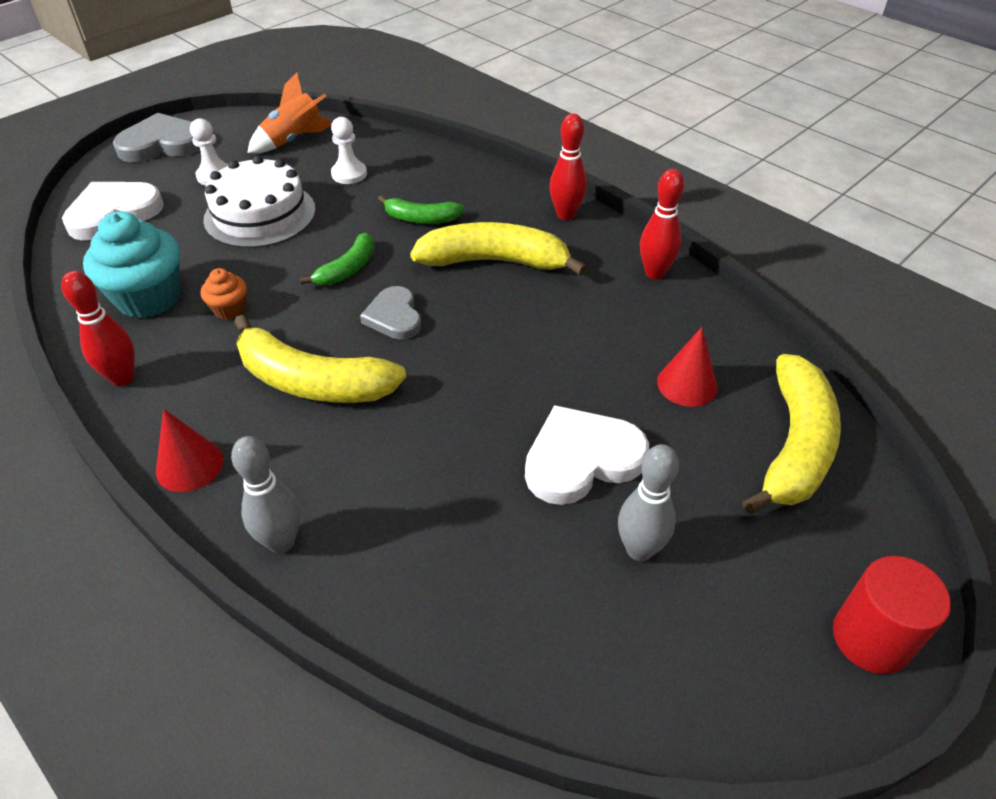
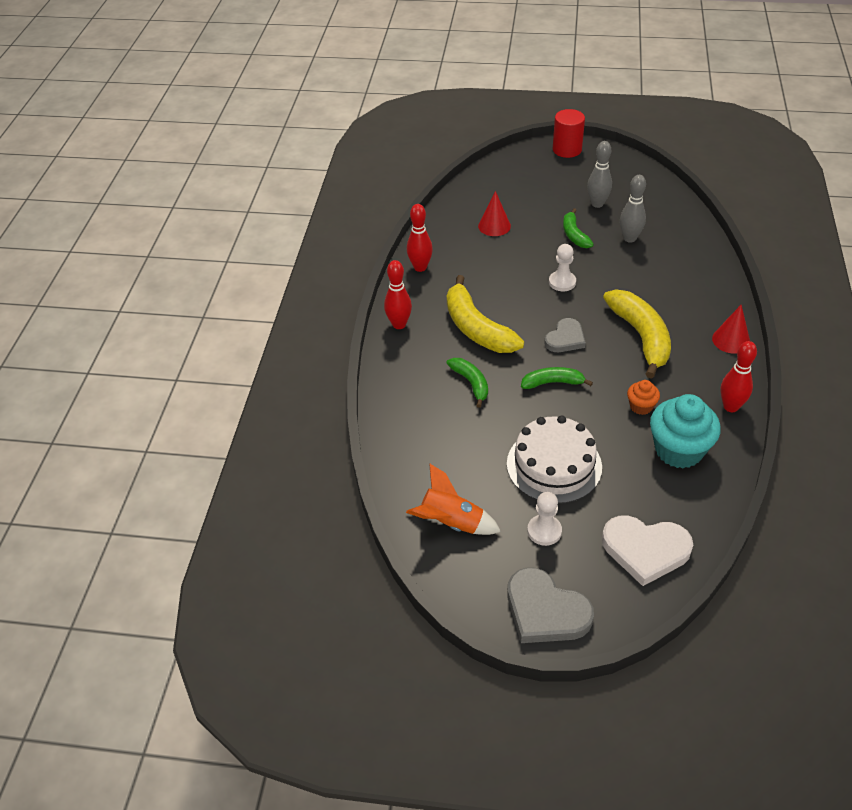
camera: 125 degrees left, 0 degrees up
grey bowling pin [231,436,300,553] -> grey bowling pin moved to [620,175,646,243]
white pawn [331,117,367,184] -> white pawn moved to [549,244,576,291]
white heart [525,405,649,505] -> green banana [563,208,594,248]
yellow banana [743,354,841,514] -> none

